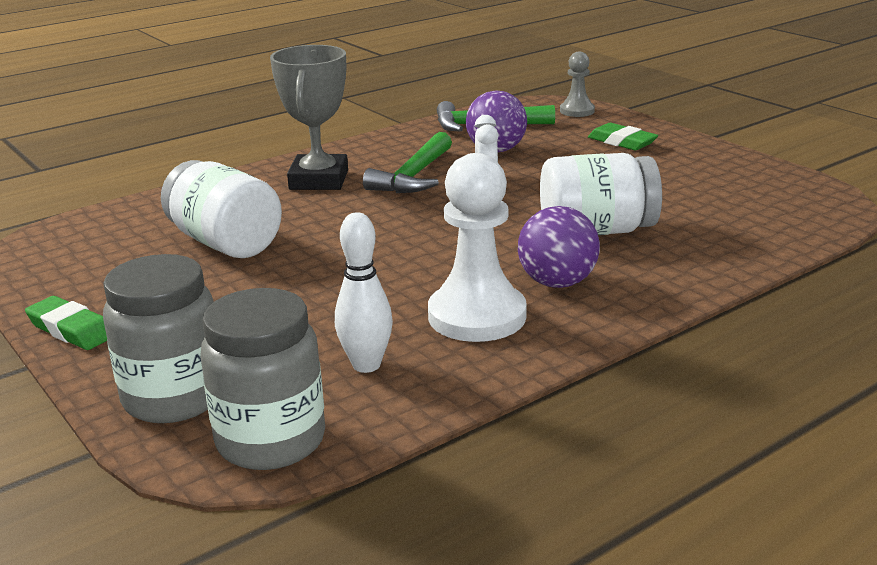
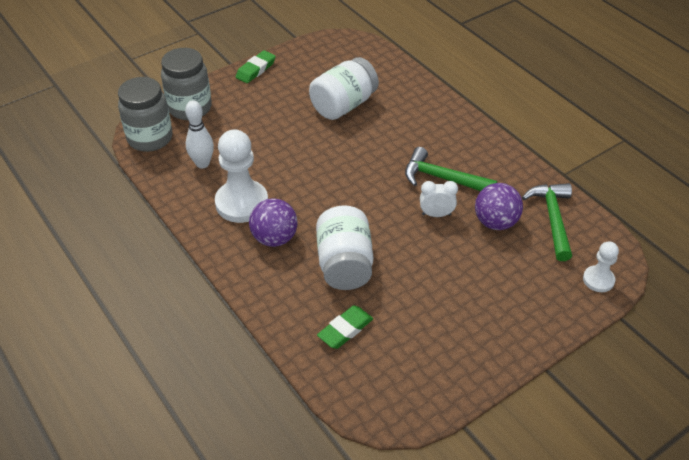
camera: 90 degrees right, 20 degrees up
grey trophy [270,45,348,190] -> none
grey pawn [560,52,595,117] -> white pawn [583,241,619,292]
green eraser [588,123,658,150] -> green eraser moved to [317,306,373,349]

